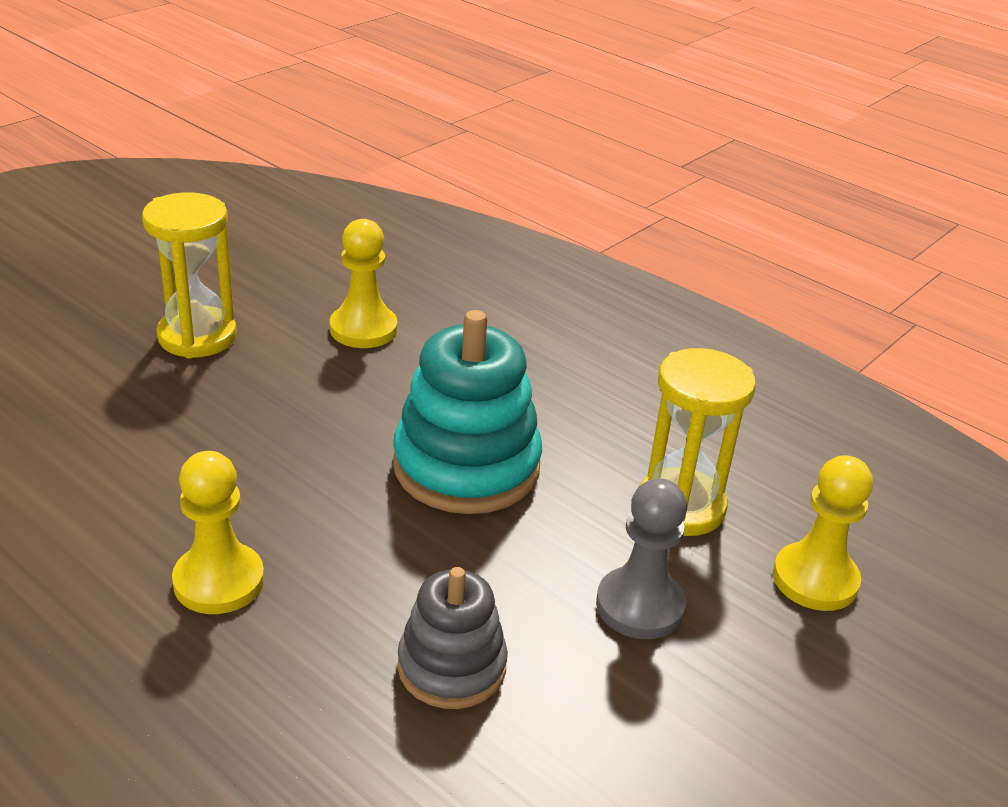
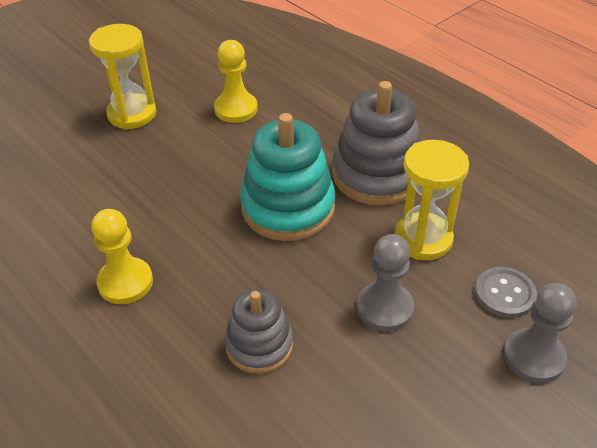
camera: 10 degrees right, 10 degrees up
yellow pawn [773,455,873,611] -> grey button [475,267,537,318]
none -> grey stacking toy [332,81,420,205]
none -> grey pawn [504,283,577,383]

